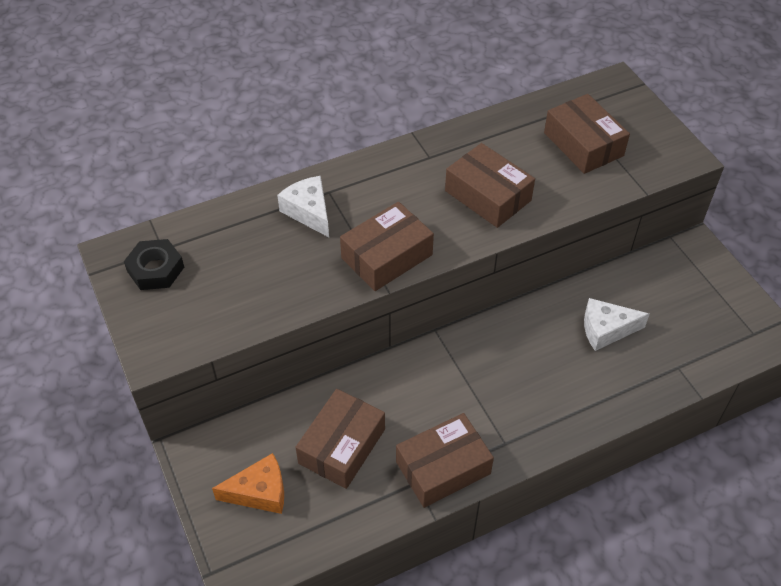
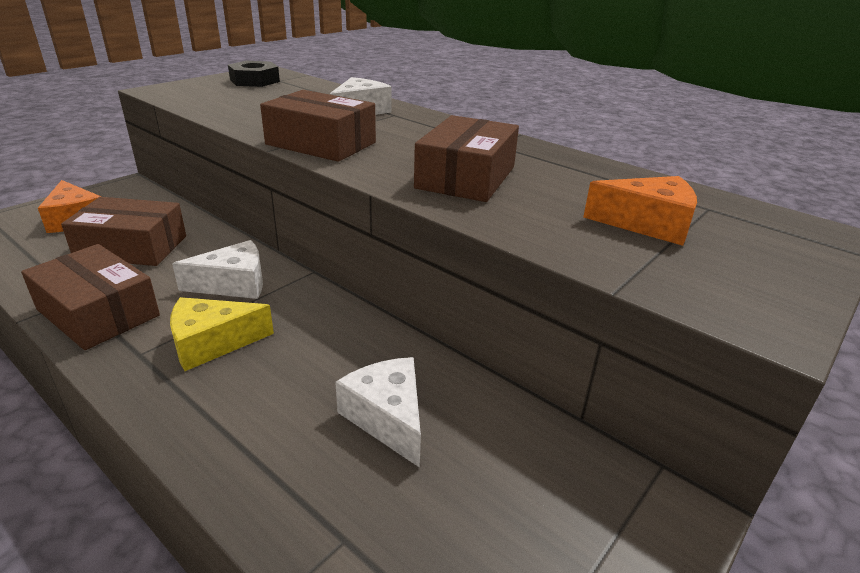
camera: 65 degrees right, 20 degrees down
brown box [544,94,630,174] -> orange cheese [583,176,697,246]
none -> yellow cheese [170,297,274,371]
none -> white cheese [172,240,263,299]

